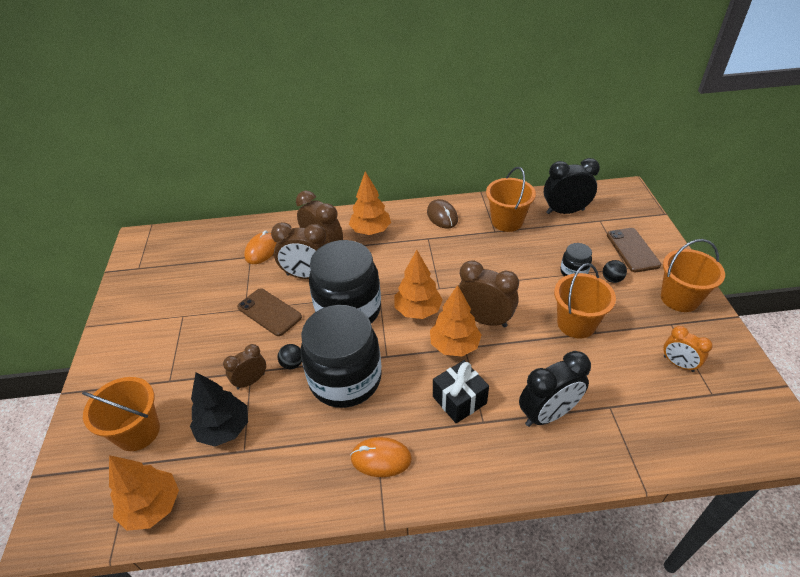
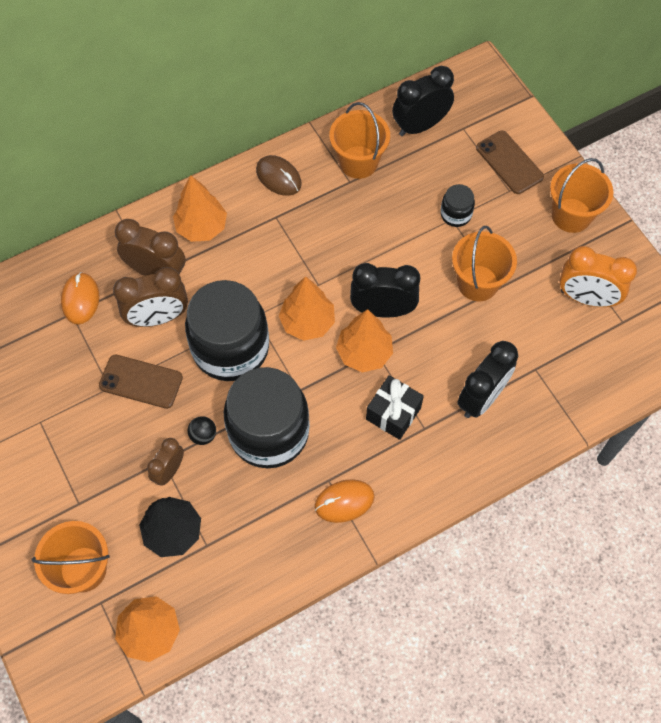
camera: 25 degrees left, 20 degrees up
brown clock [459,260,519,328] -> black clock [350,263,420,317]
black ball [603,260,627,283] -> none
orange clock [664,326,713,372] -> orange clock [560,246,637,307], size x1.65

